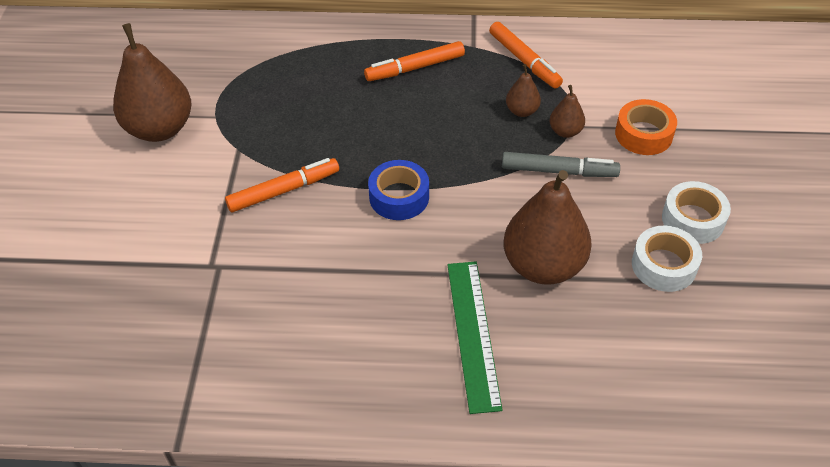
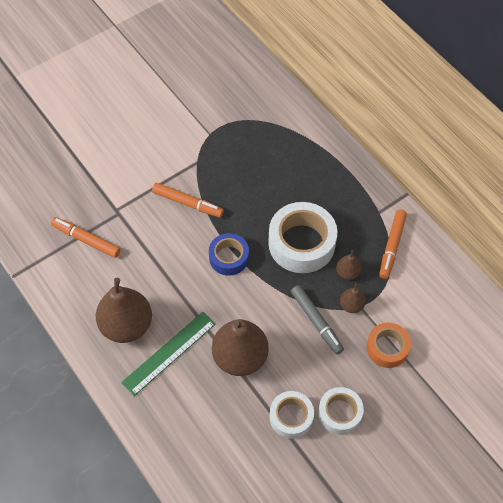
camera: 50 degrees right, 10 degrees up
brown pear [113,23,191,142] -> brown pear moved to [96,278,152,343]
orange marker [364,41,465,81] -> orange marker moved to [51,217,121,258]
none -> white tape [268,202,337,273]

